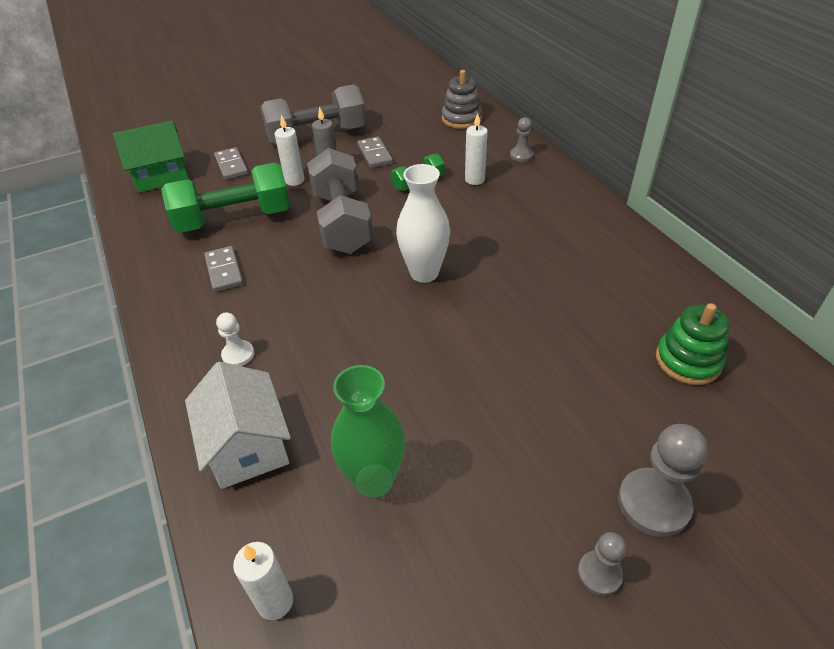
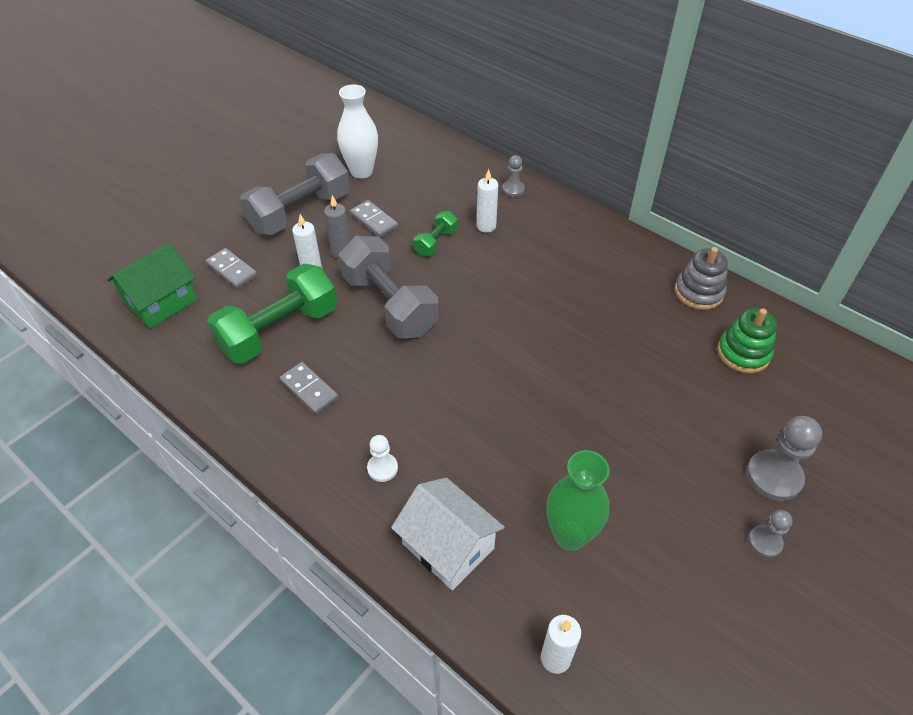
camera: 25 degrees left, 5 degrees up
white vase [396,164,450,283] -> white vase moved to [337,84,378,178]
grey stacking toy [442,70,482,129] -> grey stacking toy moved to [675,247,728,310]

